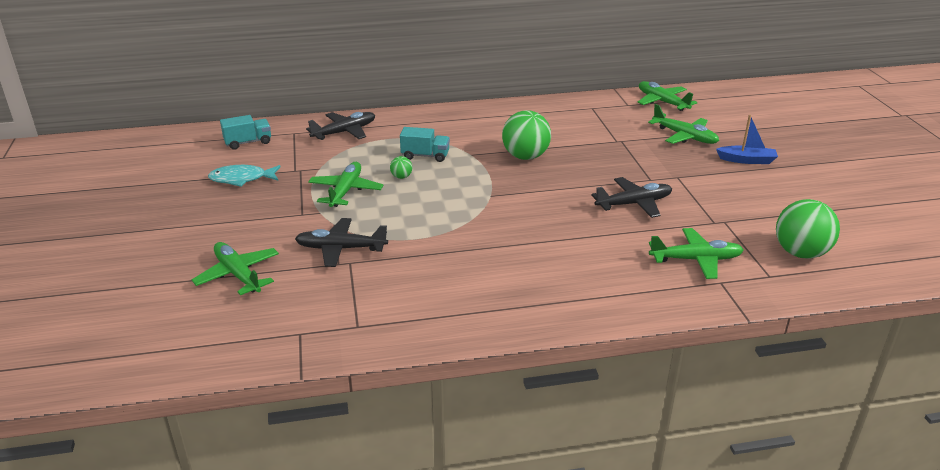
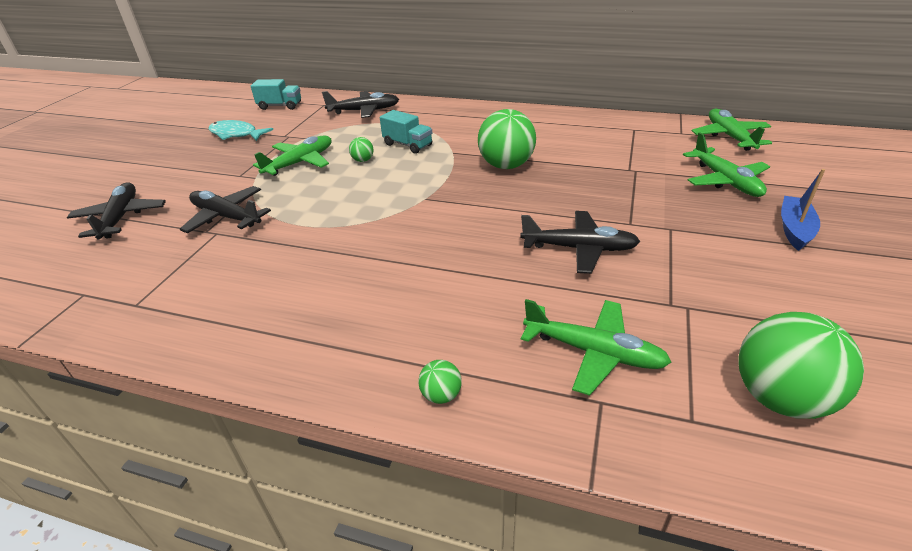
camera: 30 degrees right, 5 degrees up
green plane [192,242,279,295] -> black plane [67,183,166,240]
blue boat [716,115,778,164] -> blue boat turned 105 degrees counterclockwise [781,169,825,251]
none -> green ball [418,360,462,404]

